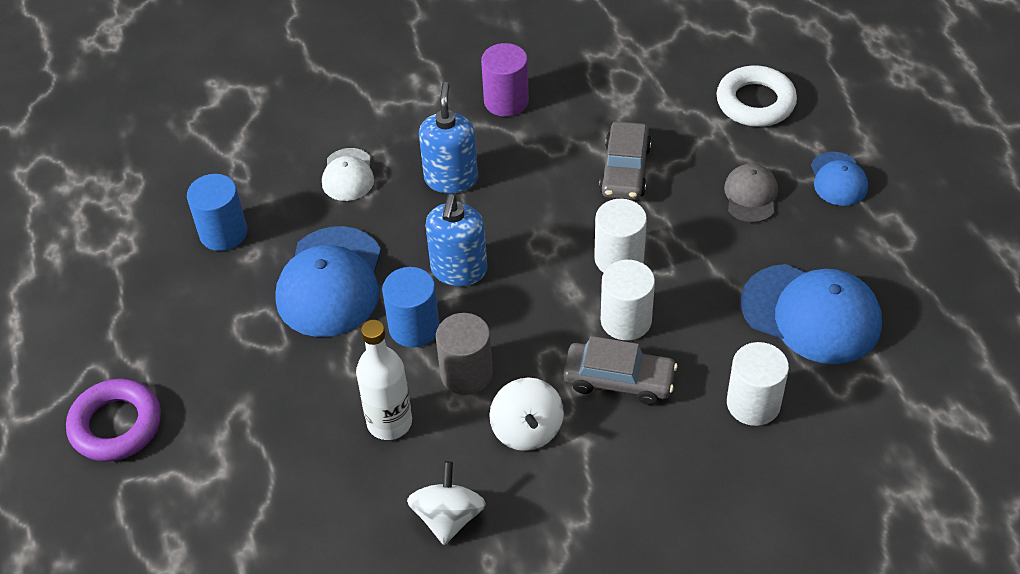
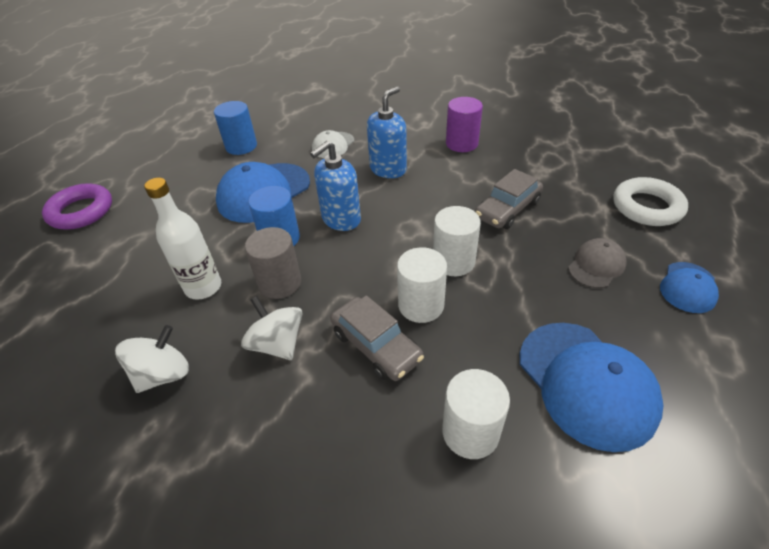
camera: 35 degrees right, 5 degrees down
white spinning top [489,378,564,451] -> white spinning top turned 120 degrees clockwise [241,296,303,360]

